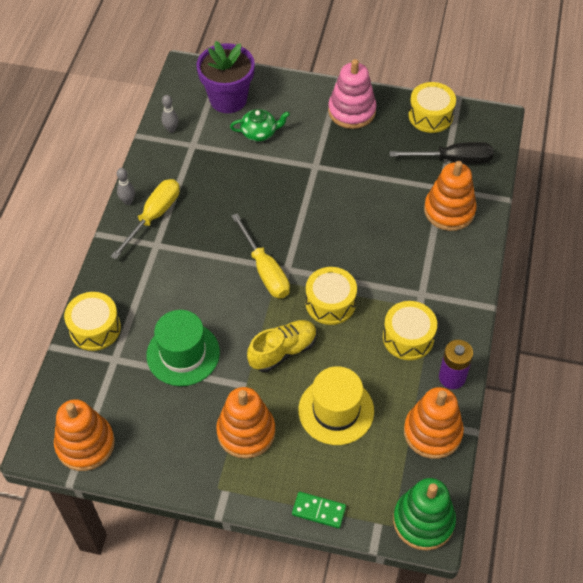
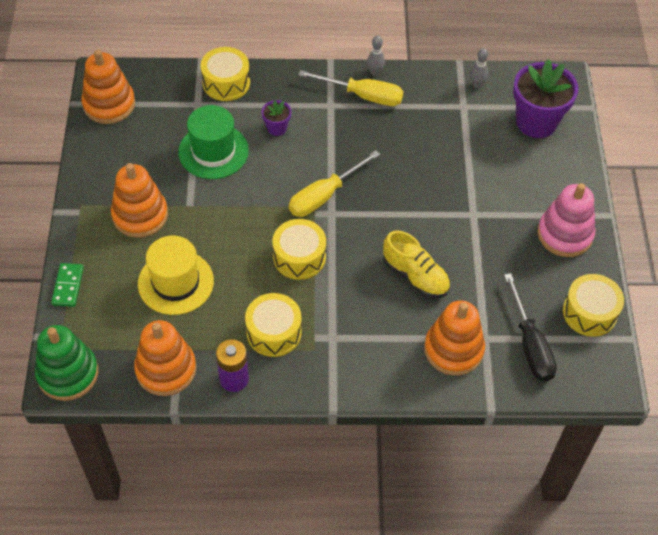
camera: 75 degrees right, 0 degrees up
green teapot [230,109,290,141] -> none
yellow shoe [247,320,317,372] -> yellow shoe moved to [383,230,450,298]
none -> purple flower pot [262,100,291,136]

